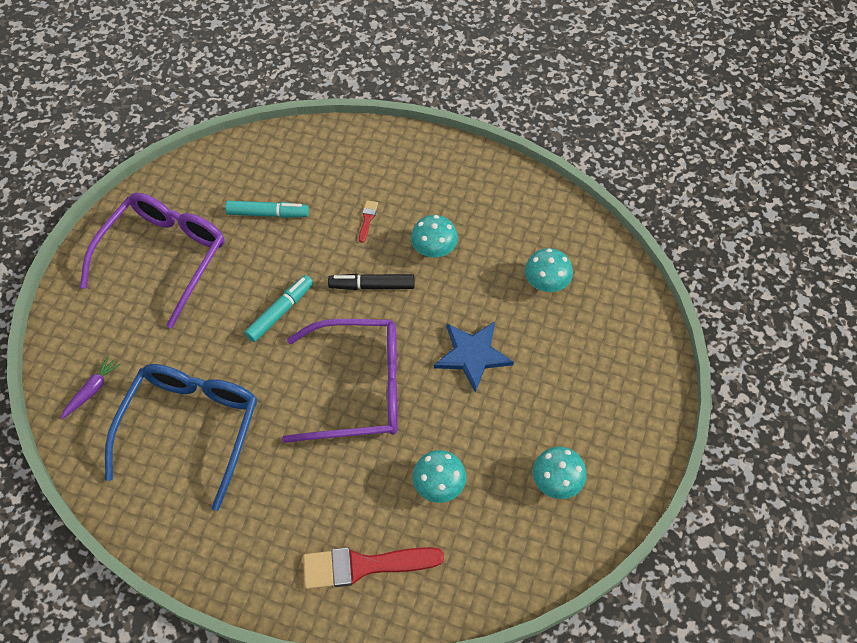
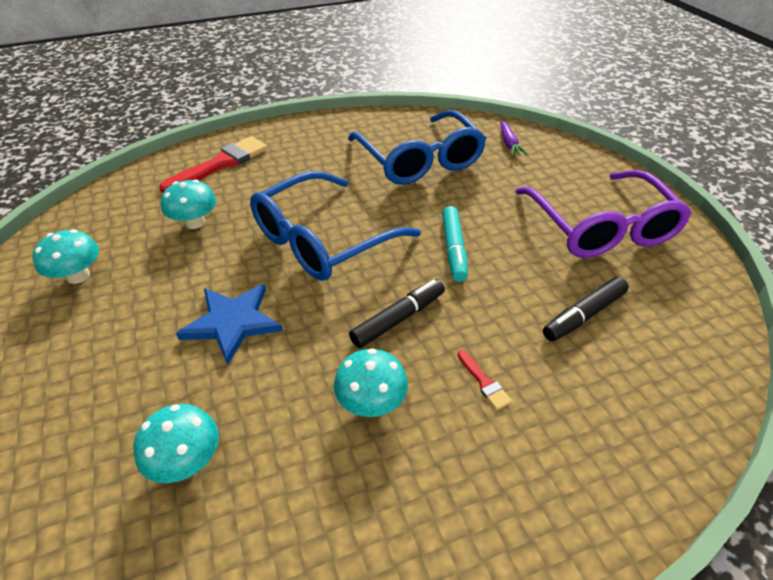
camera: 140 degrees right, 15 degrees down
turquoise marker [225,201,309,218] -> black marker [543,277,629,341]
purple glasses [282,319,398,443] -> blue glasses [250,171,421,281]

